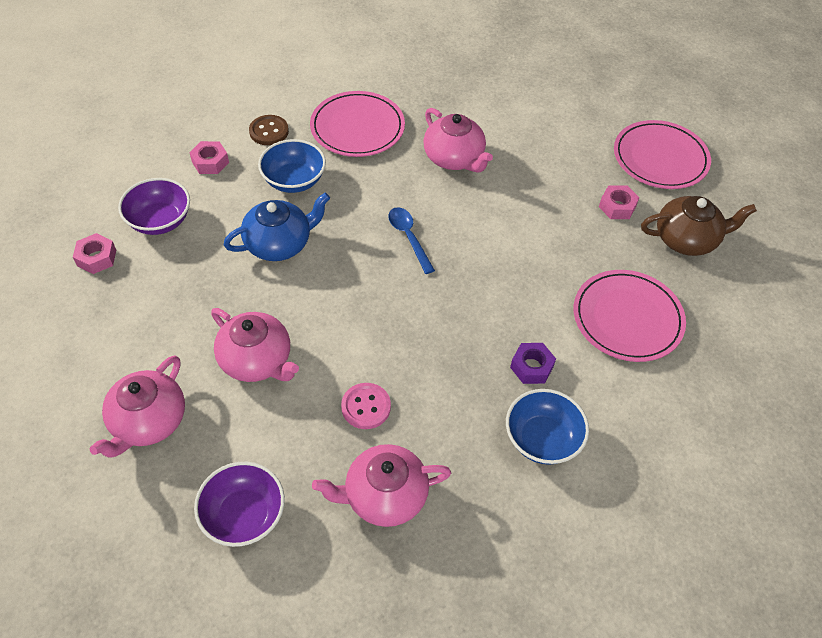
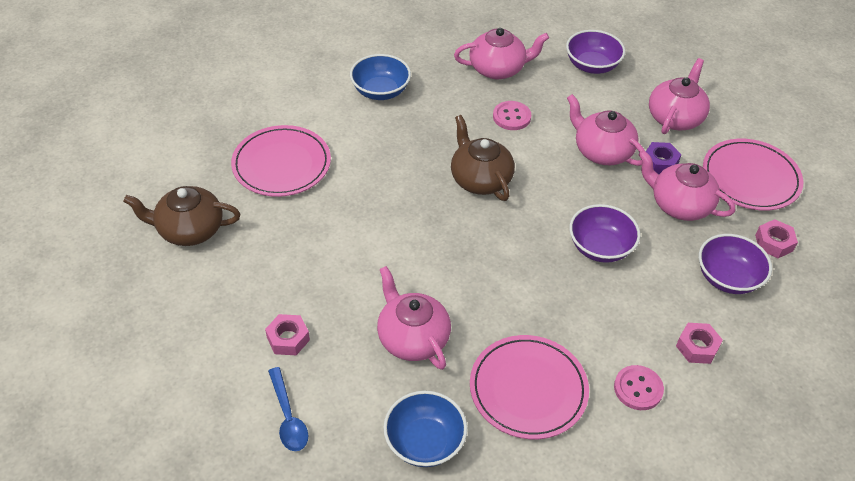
camera: 175 degrees left, 5 degrees down
blue teapot [224,193,330,261] -> purple bowl [569,204,640,263]
brown button [249,115,289,145] -> pink button [614,365,664,410]
blue bowl [258,139,326,193] -> blue bowl moved to [383,391,467,467]
blue spoon [388,207,435,274] -> blue spoon moved to [268,367,308,451]
purple nut [510,343,556,384] -> purple nut moved to [646,142,682,174]
pink nut [599,185,639,219] -> pink nut moved to [265,314,310,355]
pink plate [614,120,711,189] -> pink plate moved to [703,139,803,211]
none -> brown teapot [451,115,515,201]
none -> pink teapot [638,150,735,221]

